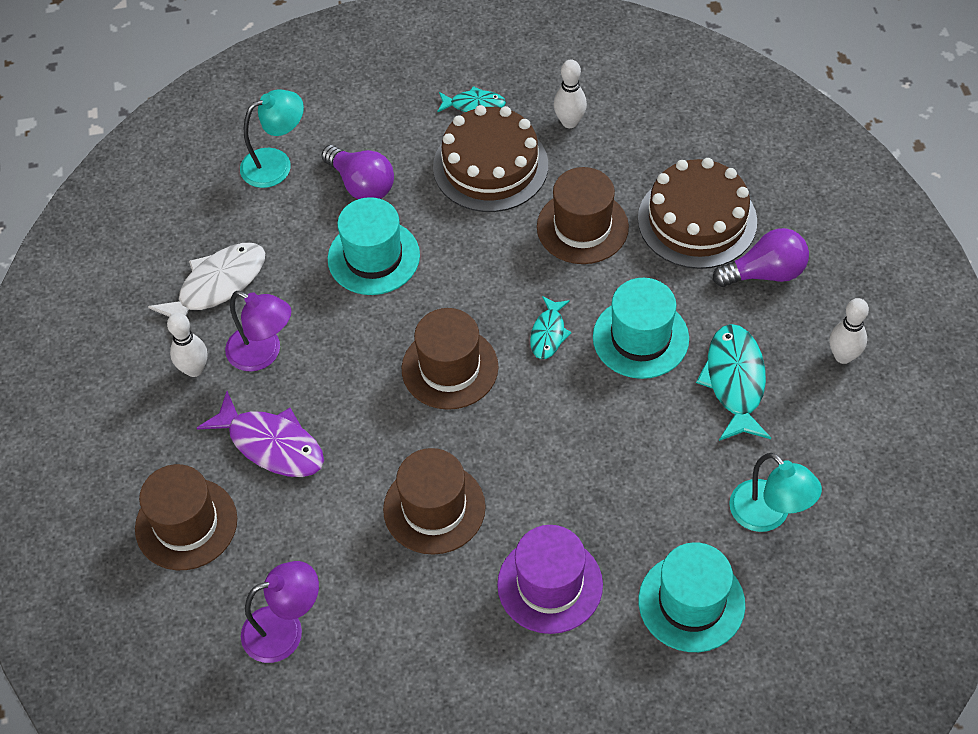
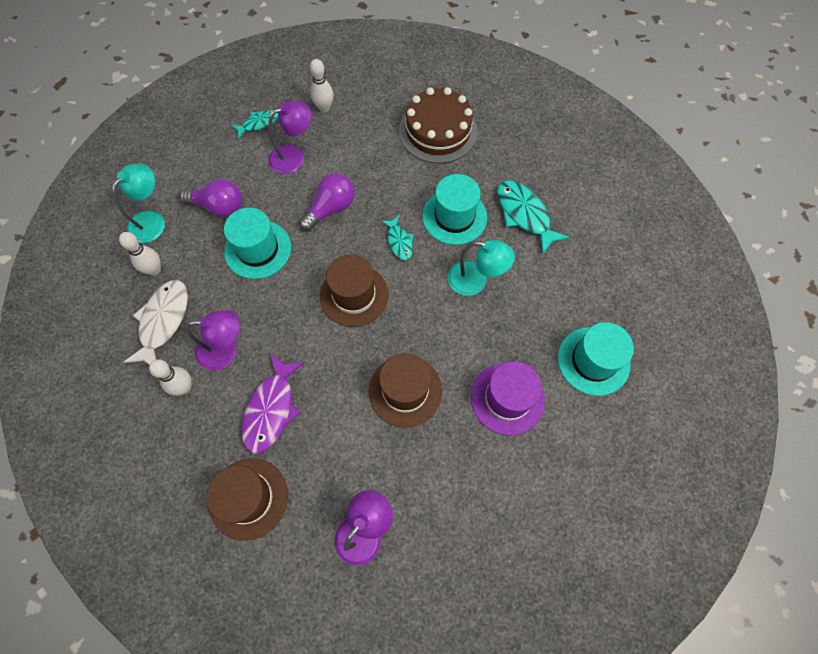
camera: 35 degrees left, 10 degrees up
purple fish [197,391,324,477] -> purple fish turned 105 degrees clockwise [241,354,305,454]
brown cake [433,105,548,212] -> purple lamp [268,101,312,174]
brown hat [537,167,629,264] -> none
purple light bulb [713,228,809,287] -> purple light bulb moved to [299,173,355,231]
turquoise lamp [729,453,822,532] -> turquoise lamp moved to [448,240,515,296]
white bowling pin [830,298,869,364] -> white bowling pin moved to [119,232,161,276]

